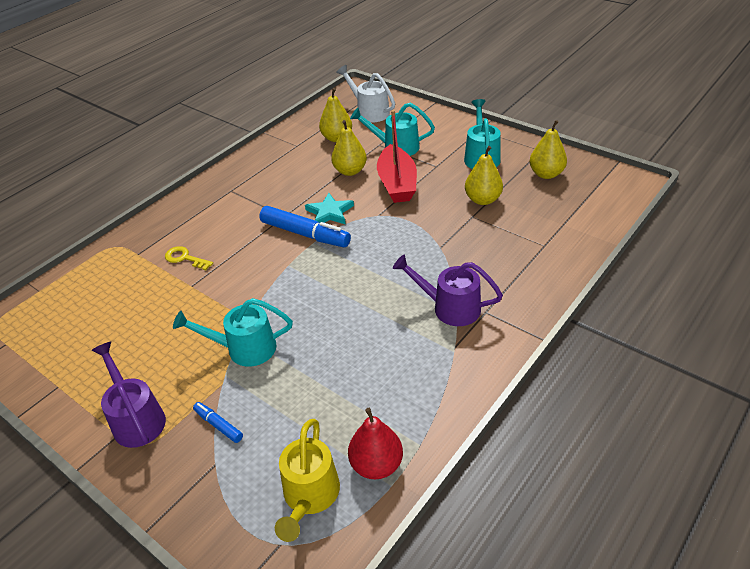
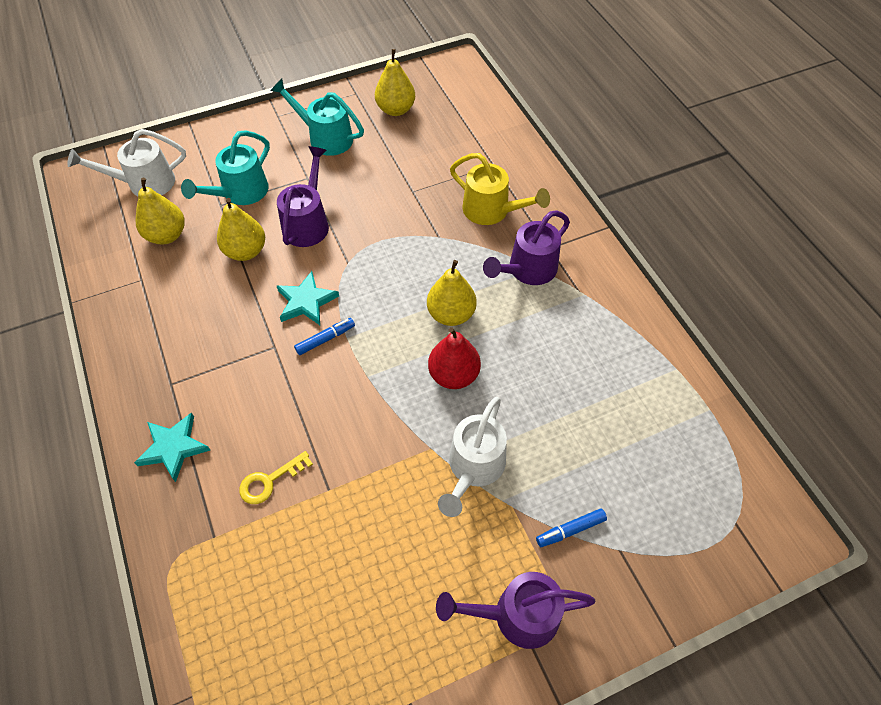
camera: 65 degrees left, 15 degrees up
turquoise watering can [173,298,293,367] -> white watering can [438,397,507,517]
blue marker [259,206,351,247] -> blue marker [294,318,355,355], size x0.50
yellow watering can [275,419,340,542] -> yellow watering can moved to [450,153,550,225]
red pear [348,408,403,479] -> red pear moved to [428,327,481,389]
red boat [377,110,417,203] -> purple watering can [277,146,329,247]
yellow pear [465,146,503,205] -> yellow pear moved to [427,260,477,326]
none -> turquoise star [134,412,210,482]

